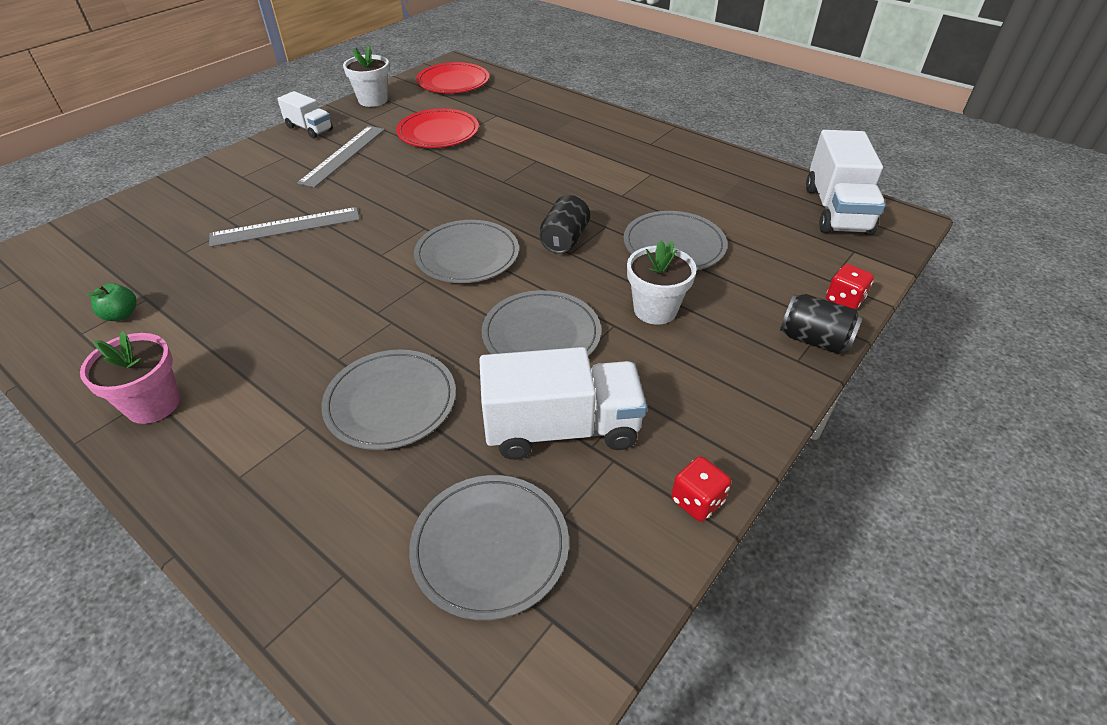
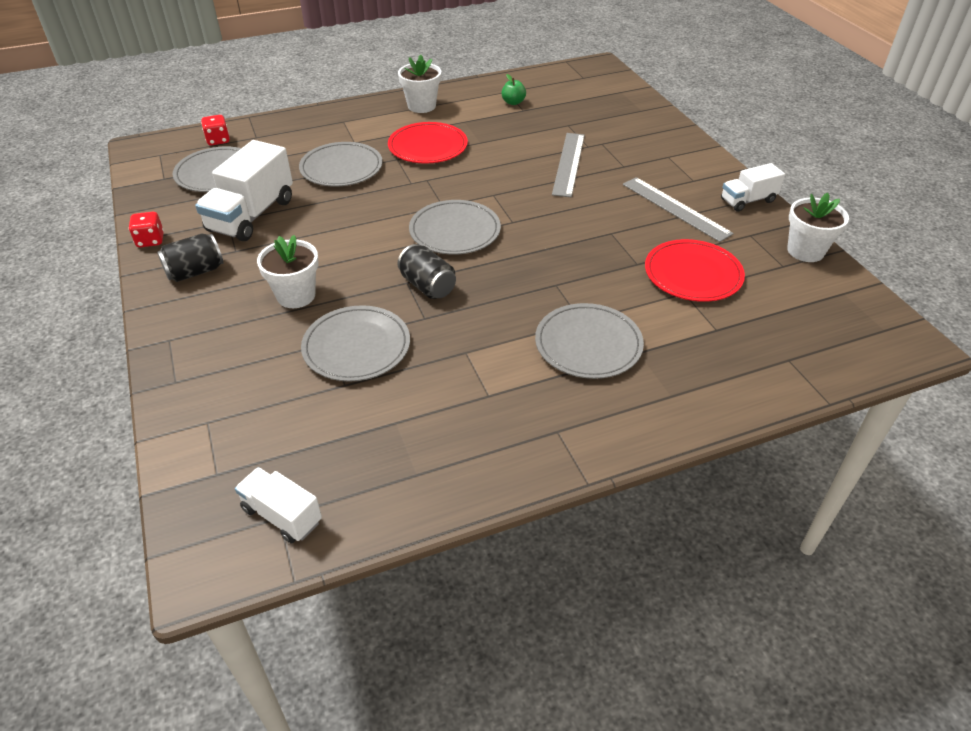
camera: 120 degrees right, 0 degrees up
pink flower pot [80,331,180,424] -> white flower pot [398,55,441,113]
red plate [416,62,489,93] -> red plate moved to [388,122,468,164]
grey plate [482,290,601,357] -> grey plate moved to [535,303,644,379]
black can [780,294,863,354] -> black can moved to [157,233,224,282]
white truck [806,130,886,235] -> white truck [235,467,322,543], size x0.57
red dice [826,264,874,309] -> red dice moved to [201,115,230,146]

